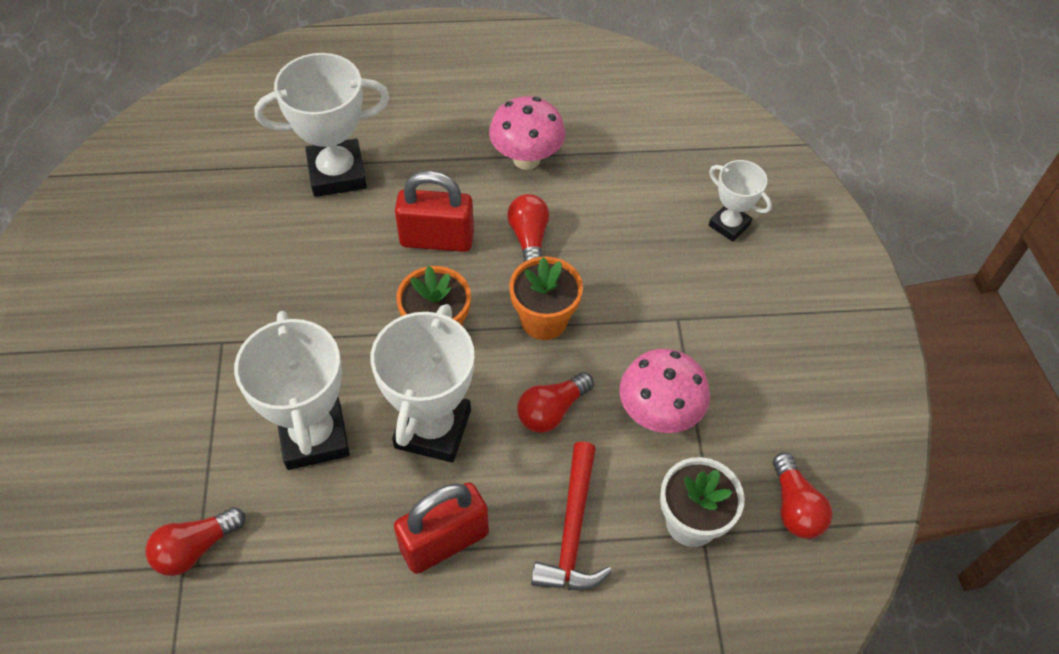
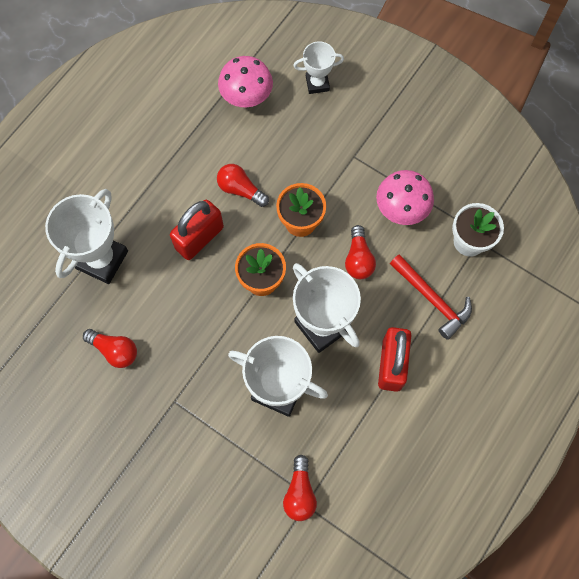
camera: 50 degrees left, 15 degrees up
pink mushroom [489,96,565,170] -> pink mushroom moved to [218,56,273,107]
red light bulb [773,453,833,539] -> red light bulb moved to [83,329,137,368]

